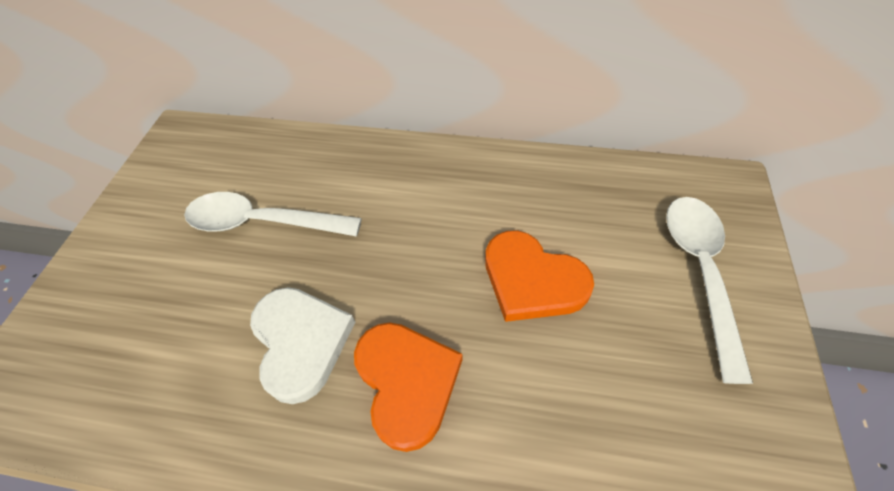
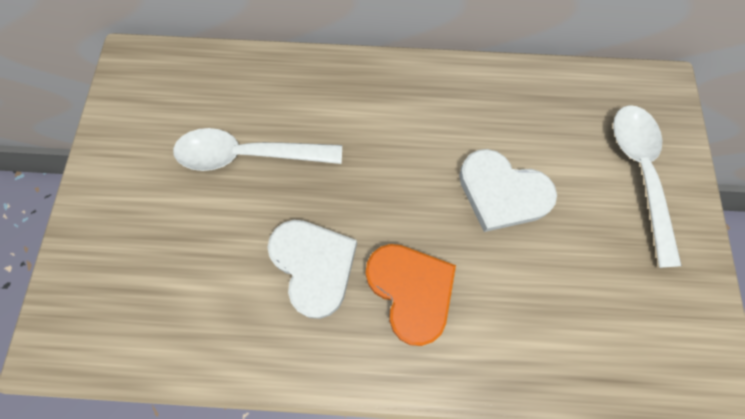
camera: 10 degrees left, 15 degrees up
orange heart [485,230,594,322] -> white heart [459,149,557,232]

